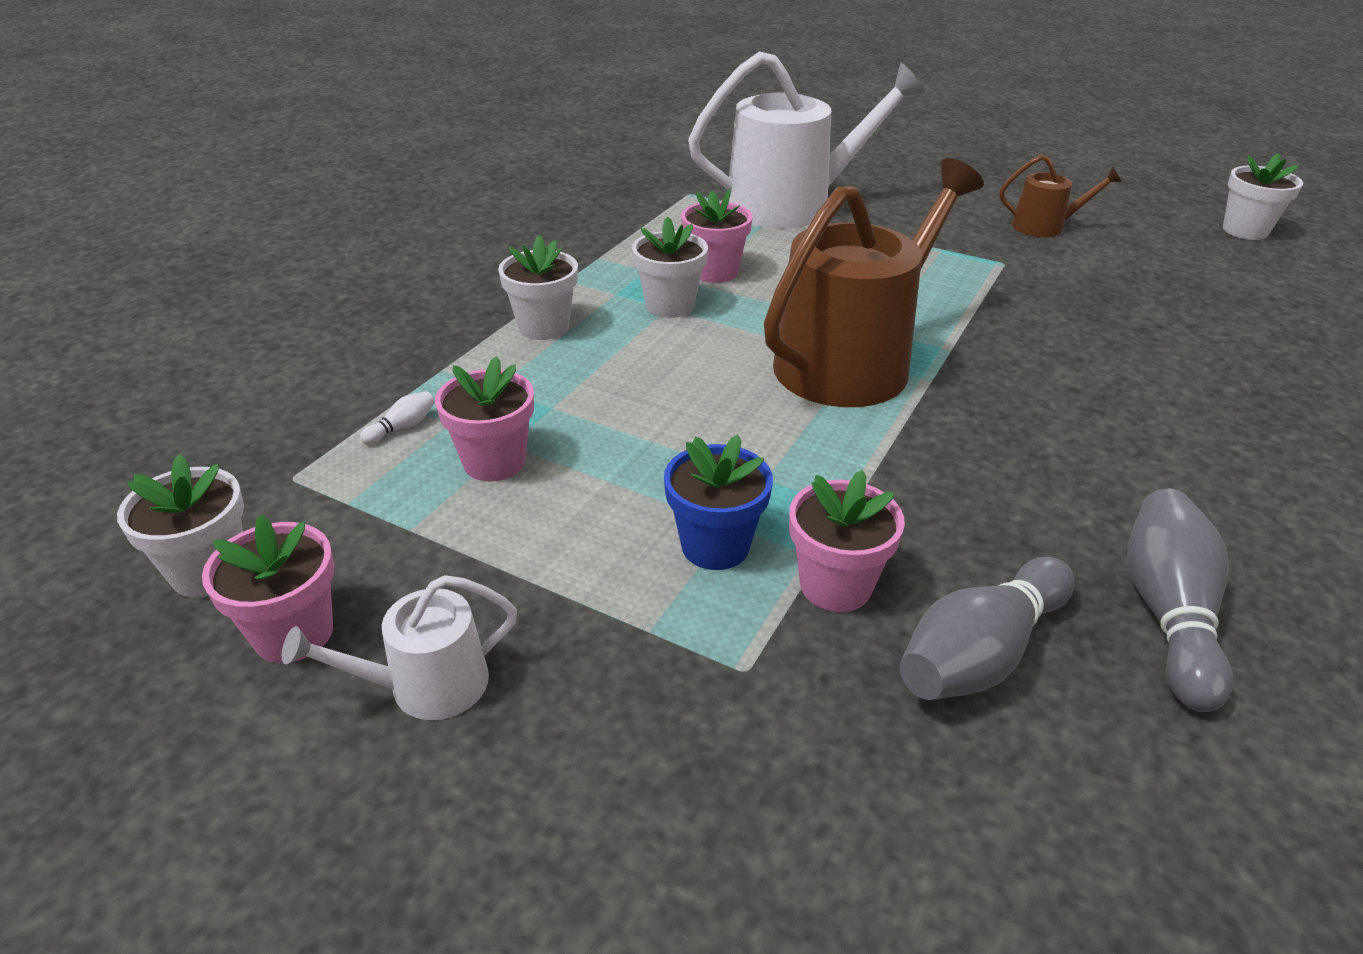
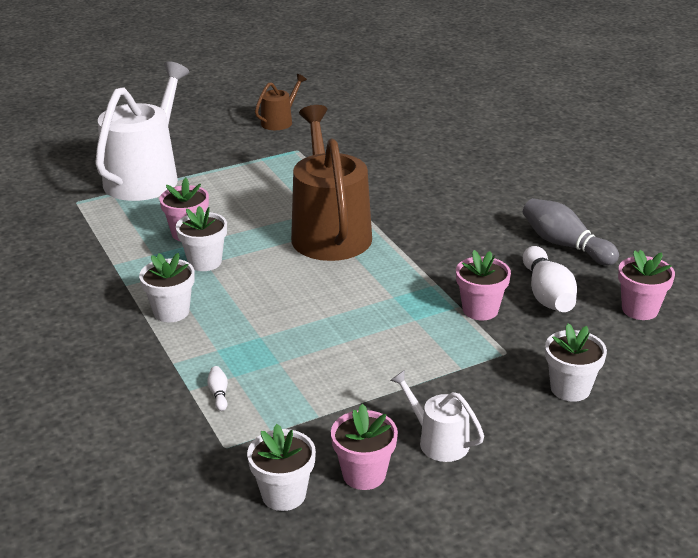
camera: 55 degrees left, 5 degrees down
white watering can [282,575,517,720] -> white watering can turned 120 degrees clockwise [390,371,484,462]
pink flower pot [435,356,534,481] -> pink flower pot moved to [618,250,675,320]
blue flower pot [664,435,773,570] -> none
grey bowling pin [899,557,1075,700] -> white bowling pin [523,246,577,312]
white flower pot [1223,153,1303,240] -> white flower pot moved to [545,323,607,402]

